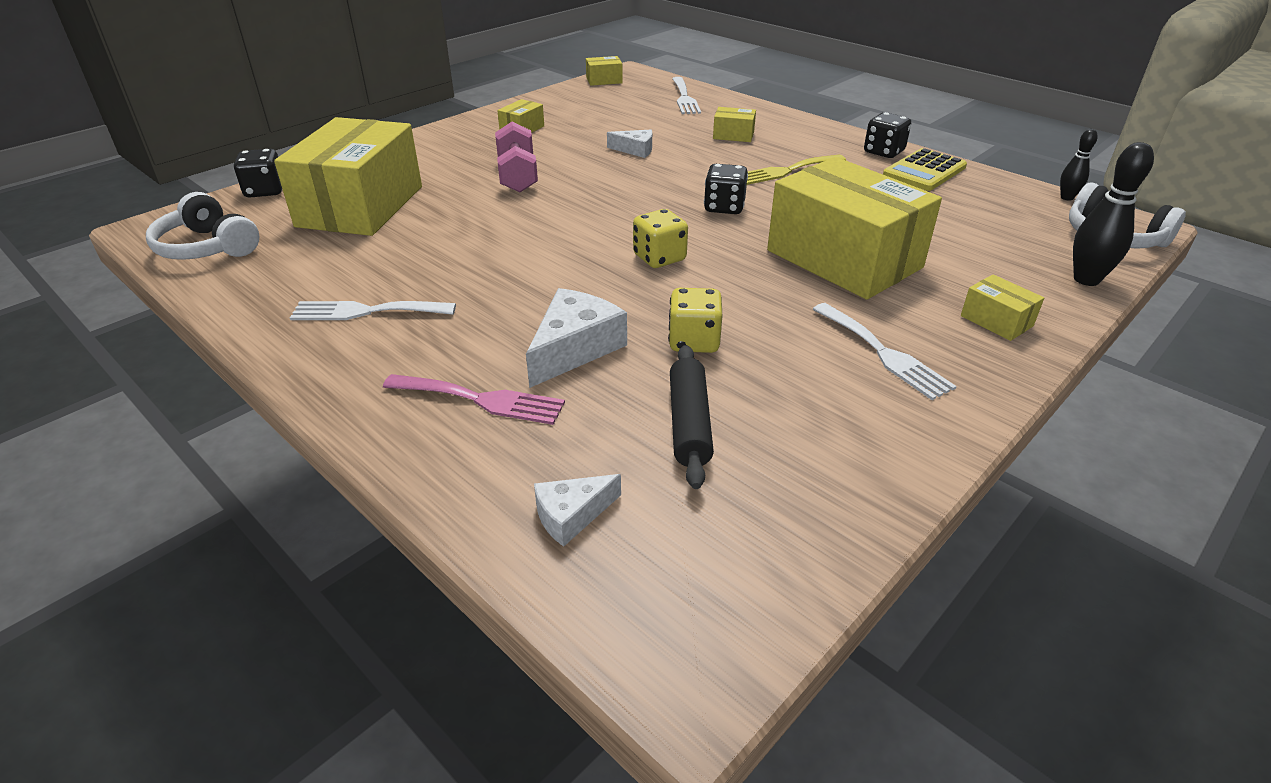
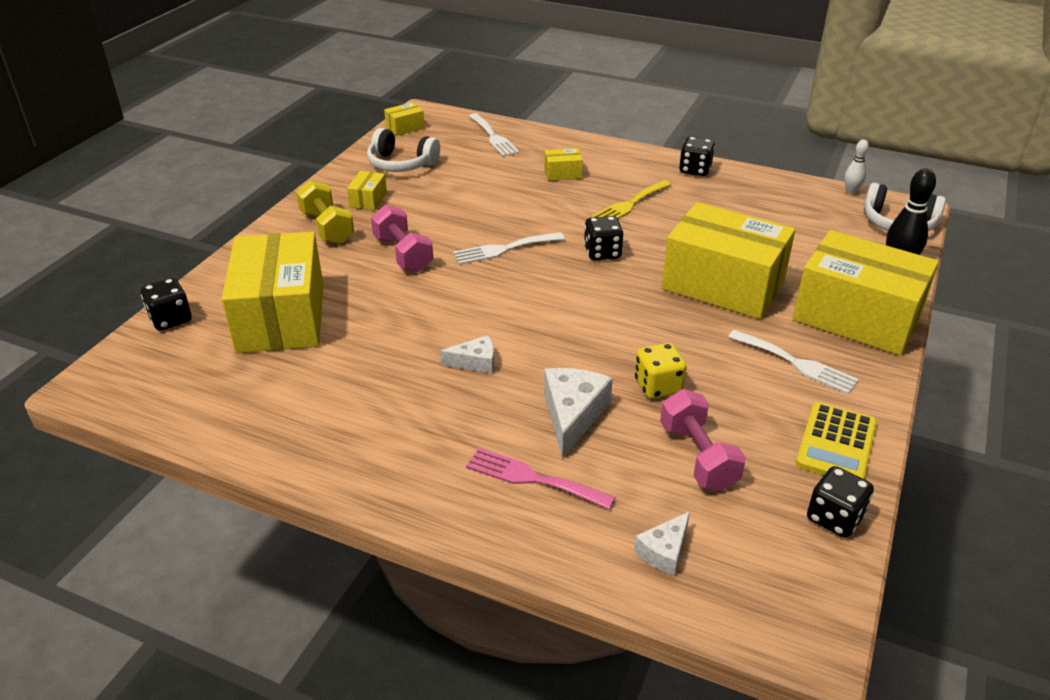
camera: 20 degrees left, 0 degrees up
white headphones [146,192,260,260] -> white headphones moved to [367,128,440,172]
white fork [290,301,456,320] -> white fork moved to [453,232,565,265]
pink fork [383,374,565,425] -> pink fork turned 150 degrees counterclockwise [466,448,615,510]
white cheese [607,130,652,158] -> white cheese moved to [440,335,494,373]
yellow dice [633,209,688,268] -> none
black rolling pin [670,345,714,489] -> pink dumbbell [660,389,746,491]
yellow calculator [883,148,967,191] -> yellow calculator moved to [796,402,877,479]
yellow box [961,274,1044,341] -> yellow box [793,230,939,355], size x2.49
black bowling pin [1060,129,1098,201] -> white bowling pin [845,139,869,194]
none -> yellow dumbbell [296,180,354,244]
none -> black dice [807,466,874,538]

